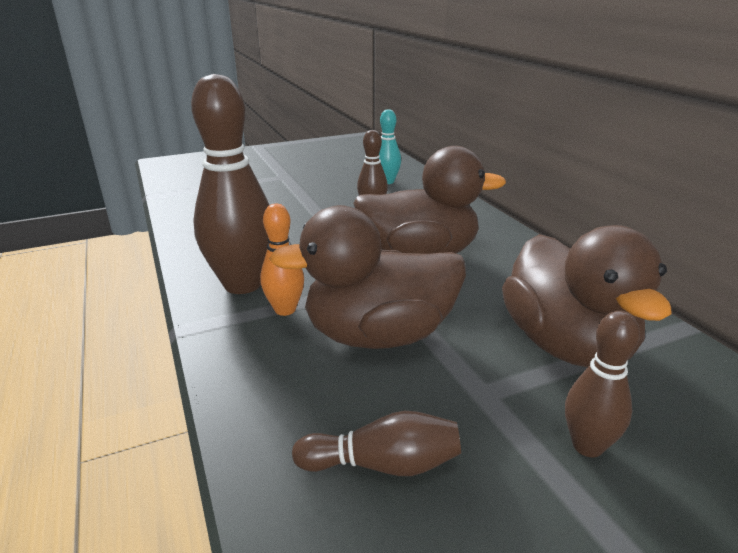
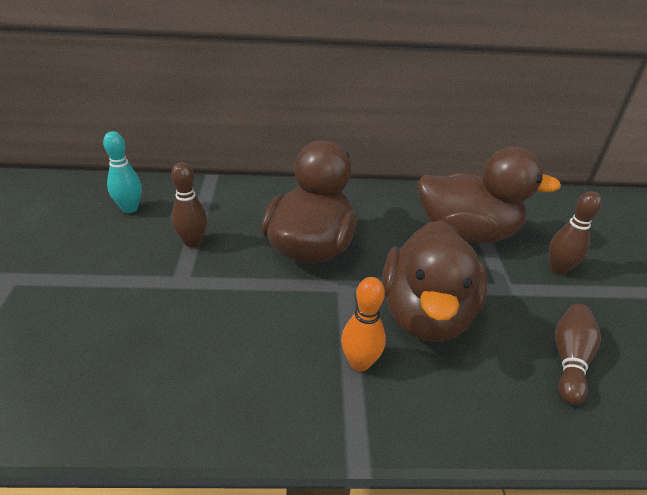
camera: 70 degrees left, 10 degrees up
brown bowling pin [191,74,269,294] -> none

